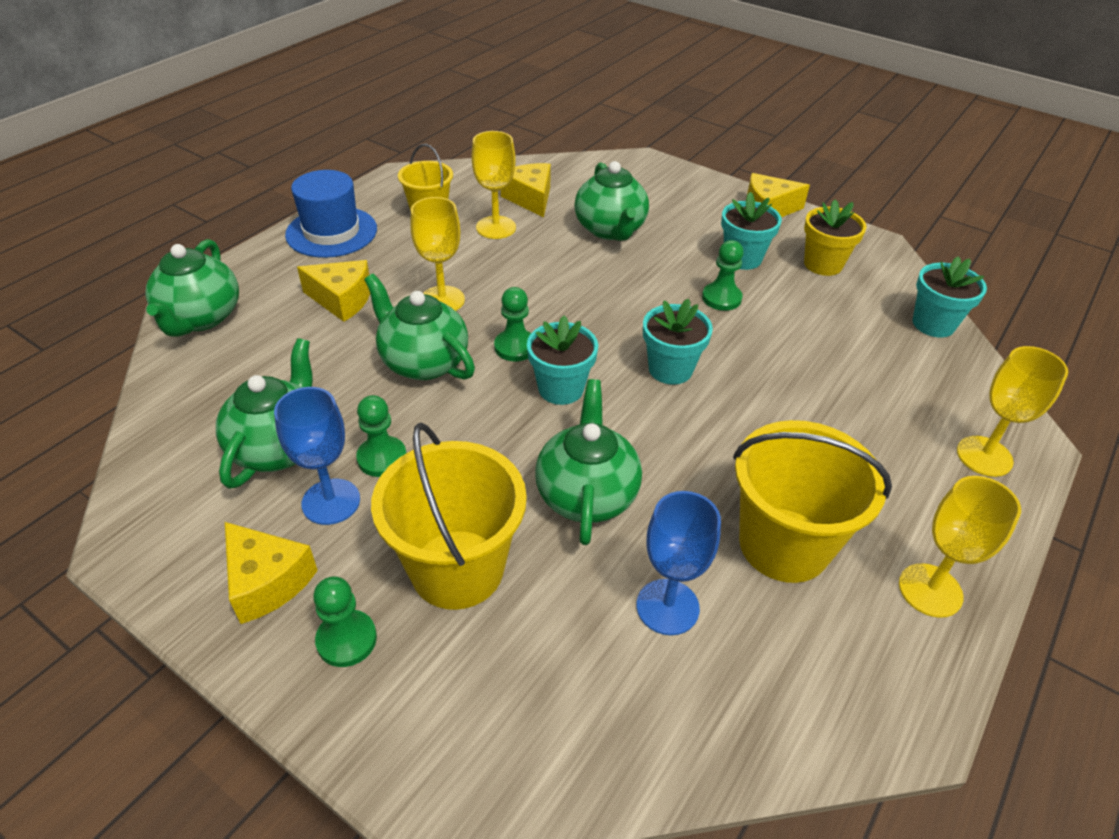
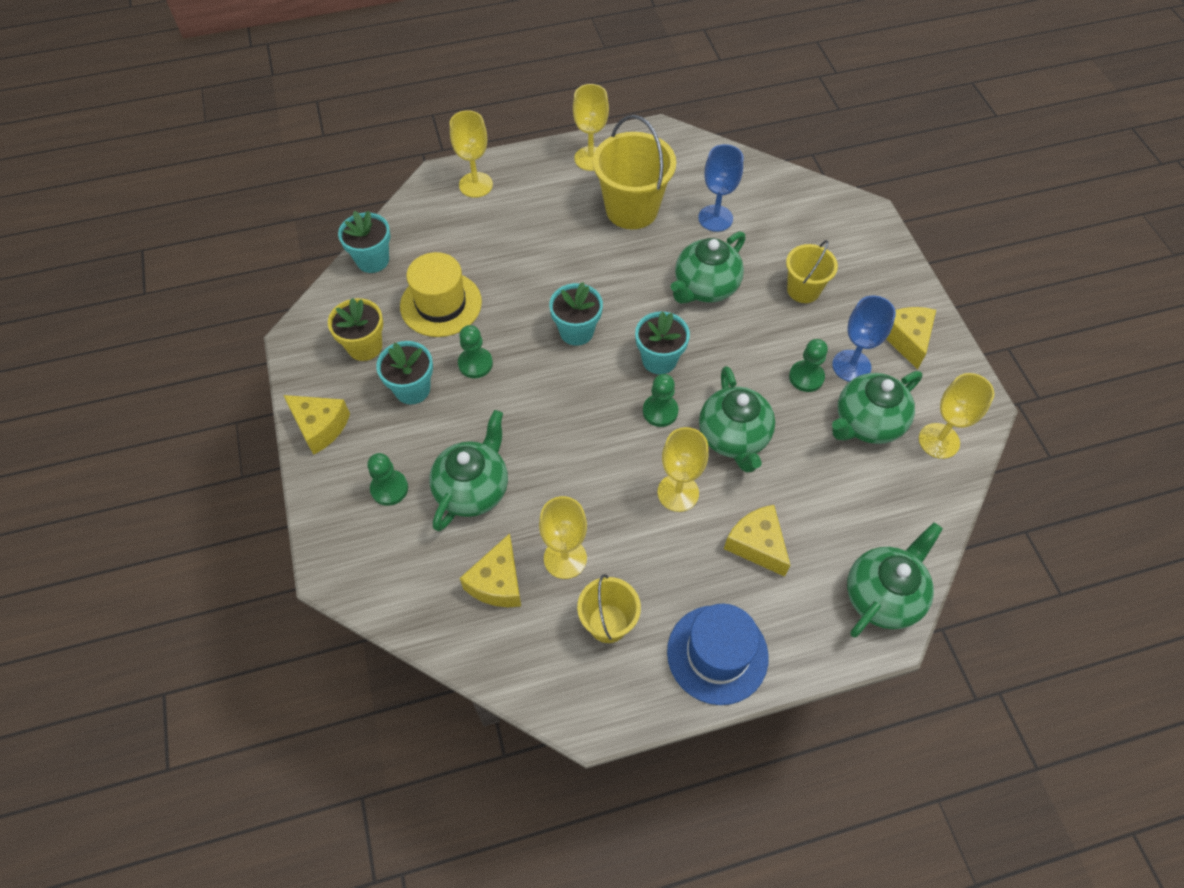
camera: 140 degrees left, 15 degrees up
green pawn [313,577,377,667] -> green pawn moved to [367,453,408,506]
yellow bucket [371,423,527,610] -> yellow bucket [786,240,838,303], size x0.59
none -> yellow hat [400,252,482,337]
none -> yellow goblet [919,373,994,459]

